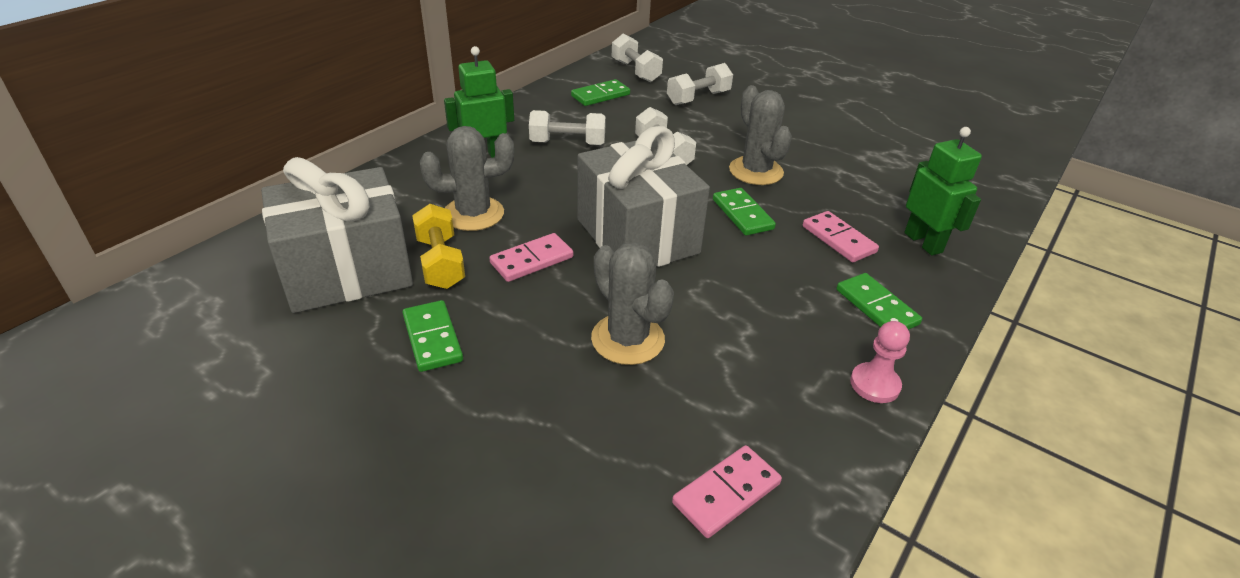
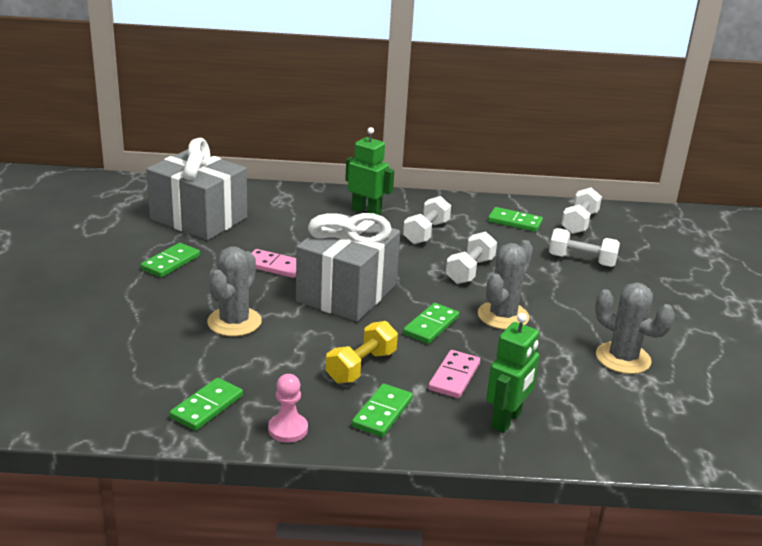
camera: 55 degrees right, 10 degrees down
yellow dumbbell [412,204,465,289] -> yellow dumbbell moved to [326,321,398,383]
grey cactus [420,126,514,231] -> grey cactus moved to [595,283,675,374]
white dumbbell [529,110,606,145] -> white dumbbell turned 60 degrees clockwise [403,196,451,244]
pink domino [672,445,782,538] -> none
none -> green domino [170,378,243,431]

